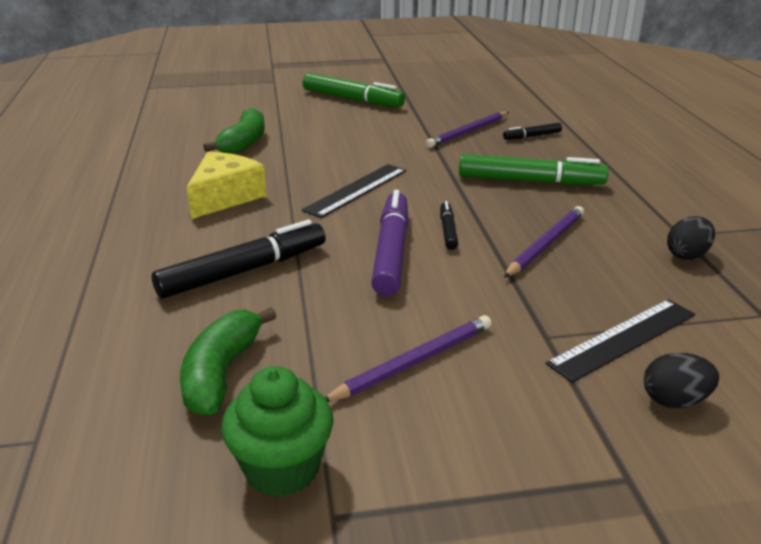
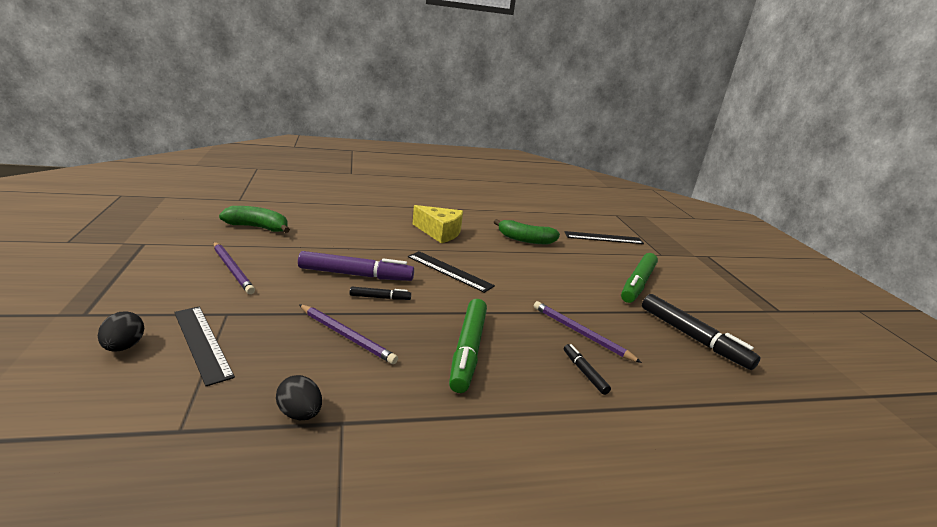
camera: 85 degrees right, 5 degrees down
black marker [152,220,326,299] -> black marker moved to [642,294,761,370]
green cupcake [221,366,333,497] -> none
none -> black ruler [565,231,644,244]

